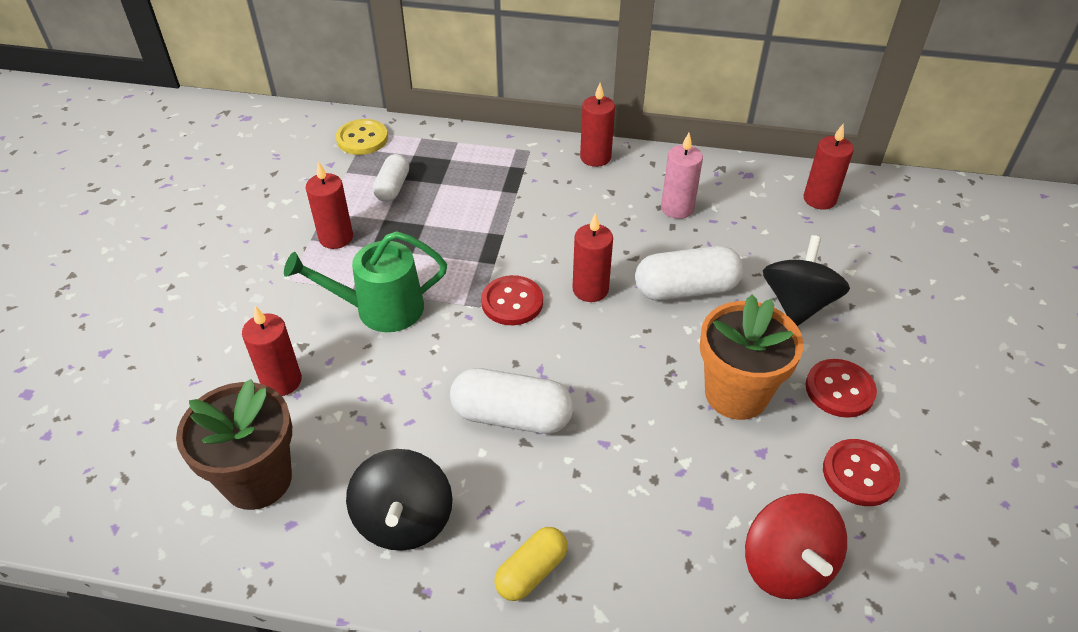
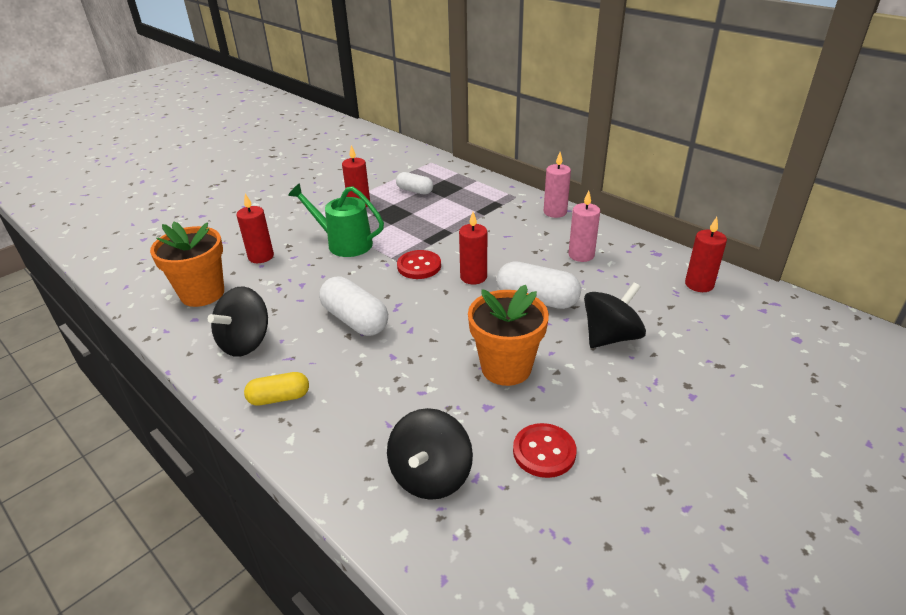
camera: 35 degrees right, 10 degrees down
brown flower pot [176,379,292,510] -> orange flower pot [150,222,224,307]
yellow button [336,119,388,155] -> none
white capsule [373,154,409,202] -> white capsule turned 75 degrees clockwise [396,172,433,195]
red candle [580,83,615,167] -> pink candle [544,152,571,218]
red spinning top [745,493,847,599] -> black spinning top [387,408,473,500]
red button [805,359,877,418] -> none

